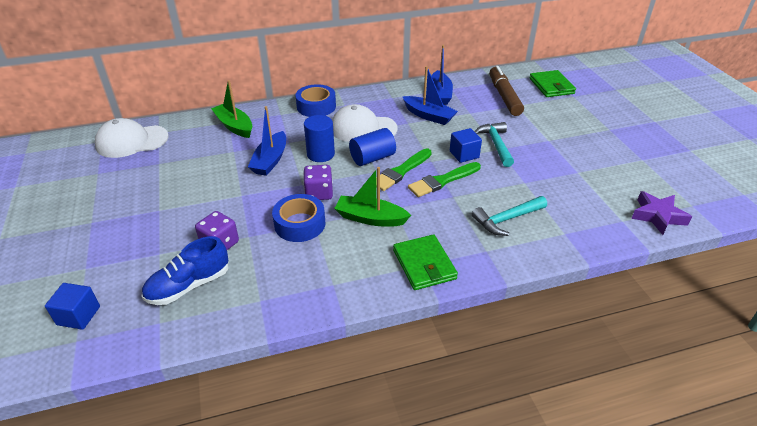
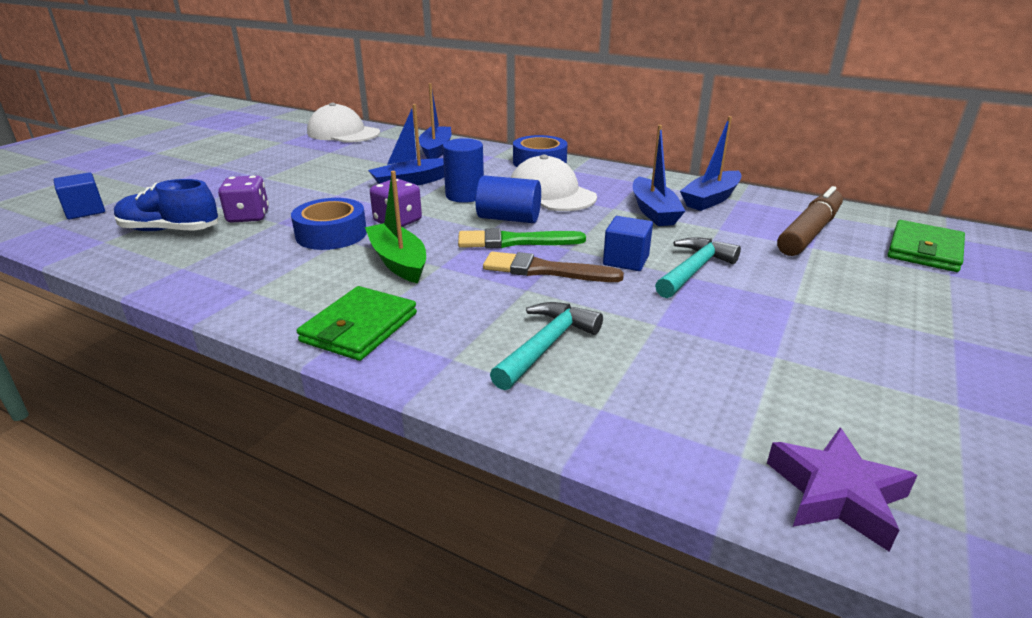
camera: 45 degrees right, 10 degrees down
green boat [211,80,252,138] -> blue boat [419,83,451,159]
green brush [408,162,481,197] -> brown brush [483,252,624,282]
turquoise hammer [472,196,547,236] -> turquoise hammer turned 105 degrees clockwise [490,302,603,390]

